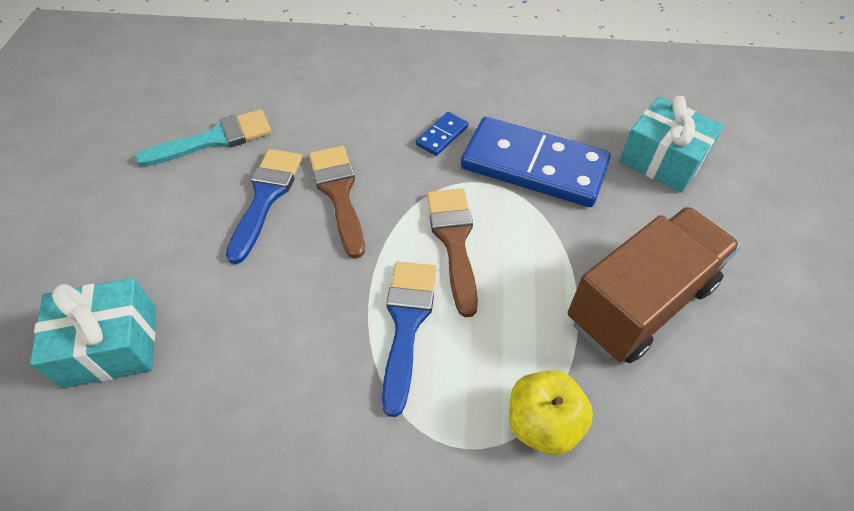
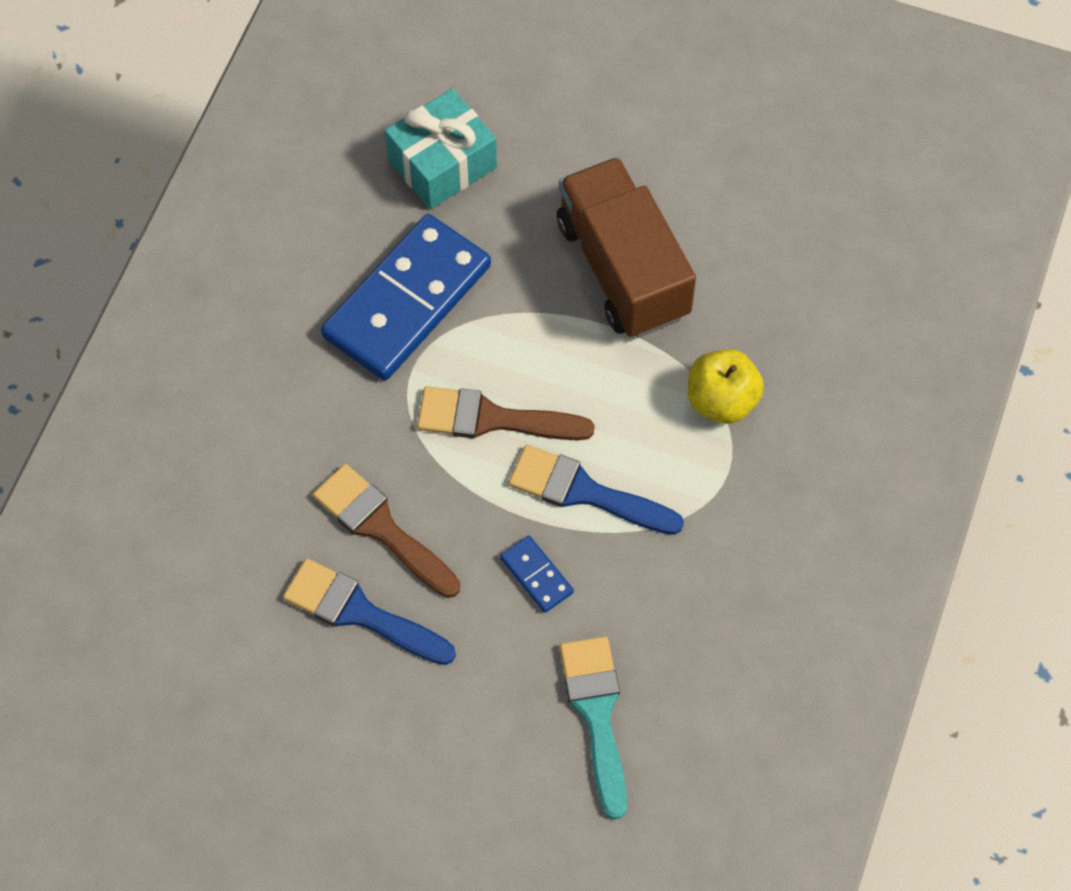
camera: 75 degrees left, 10 degrees up
turquoise gift [30,278,156,388] -> none
turquoise brush [134,109,272,167] -> turquoise brush moved to [560,636,627,820]
brown brush [309,146,365,259] -> brown brush turned 45 degrees clockwise [313,464,460,598]
blue domino [416,112,469,156] -> blue domino moved to [500,535,574,613]

